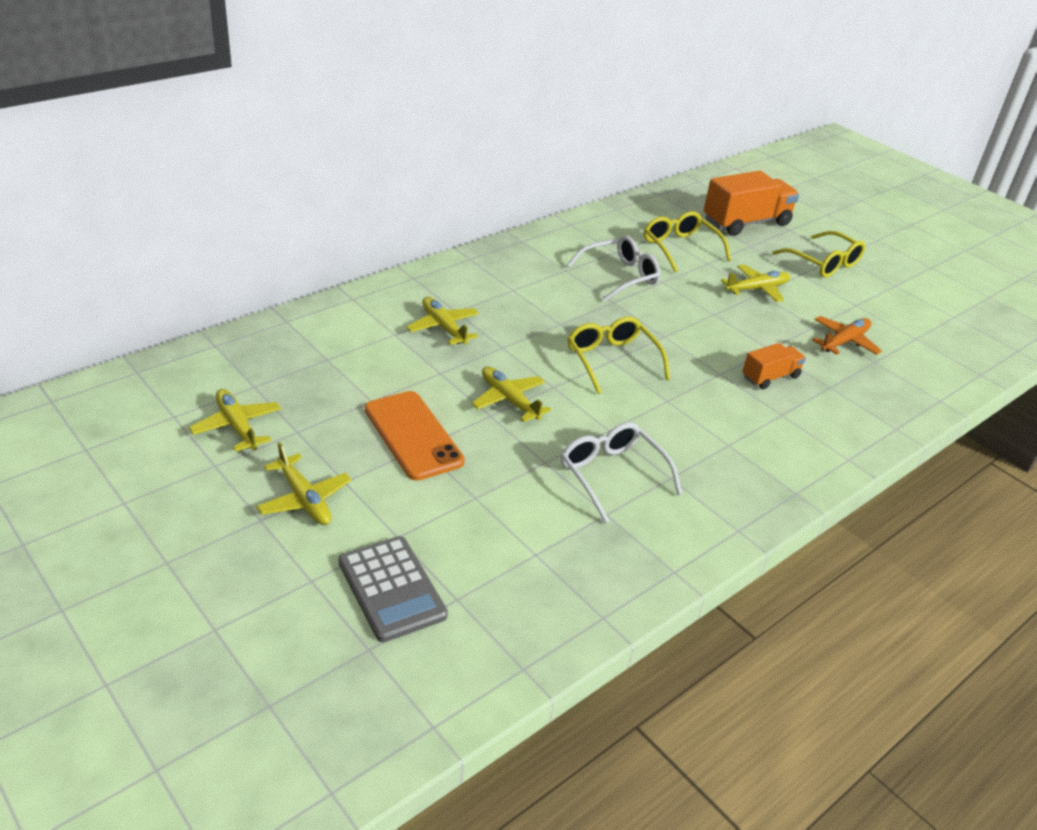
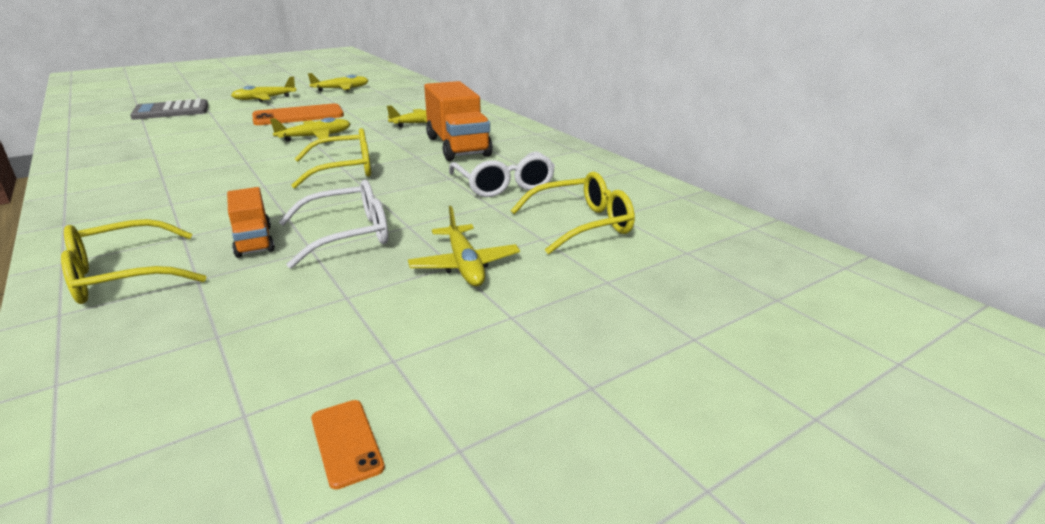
camera: 100 degrees right, 10 degrees down
white glasses [561,422,682,523] -> white glasses moved to [279,179,388,269]
orange truck [704,170,799,236] -> orange truck moved to [424,81,493,161]
yellow glasses [772,231,865,278] -> yellow glasses moved to [61,219,206,304]
orange plane [812,316,882,355] -> none
none -> orange phone [311,400,385,490]

